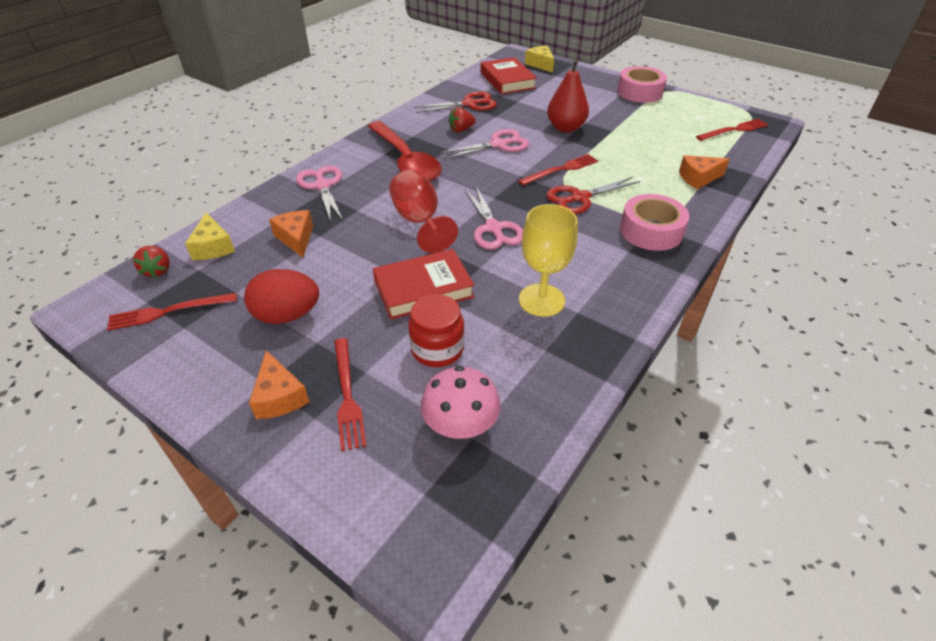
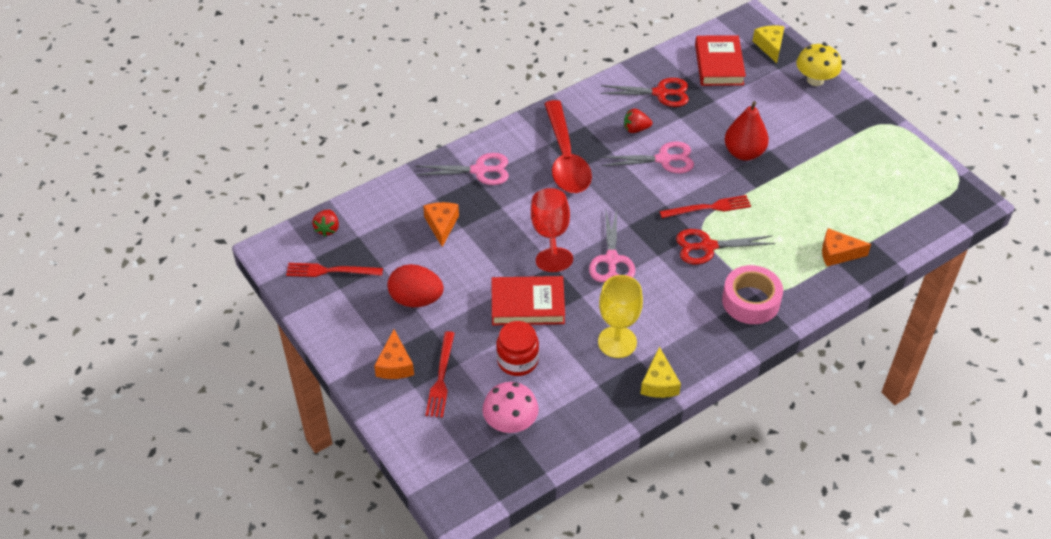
camera: 20 degrees right, 5 degrees up
yellow cheese [185,212,235,260] -> yellow cheese moved to [640,347,681,398]
pink scissors [296,166,343,222] -> pink scissors turned 90 degrees clockwise [416,153,509,185]
pink tape [617,66,667,103] -> none
red fork [696,119,769,141] -> none
none -> yellow mushroom [796,44,842,86]

